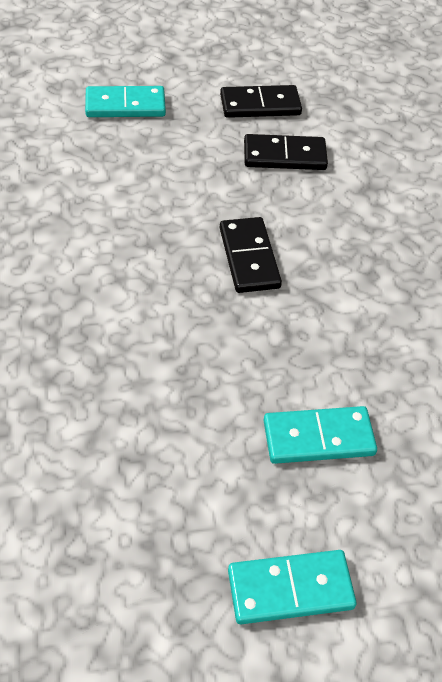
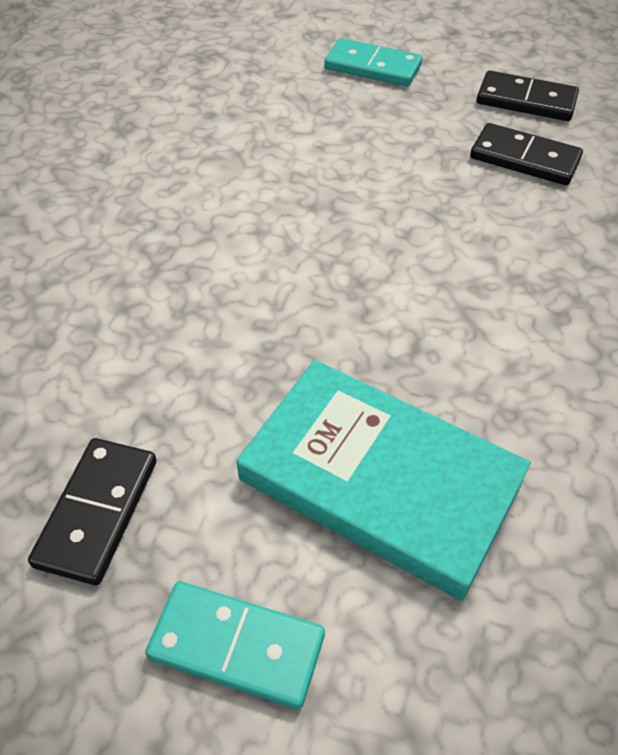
camera: 30 degrees right, 0 degrees up
black domino [220,217,282,293] -> black domino moved to [28,438,156,585]
turquoise domino [263,406,377,464] -> turquoise book [237,360,531,601]

